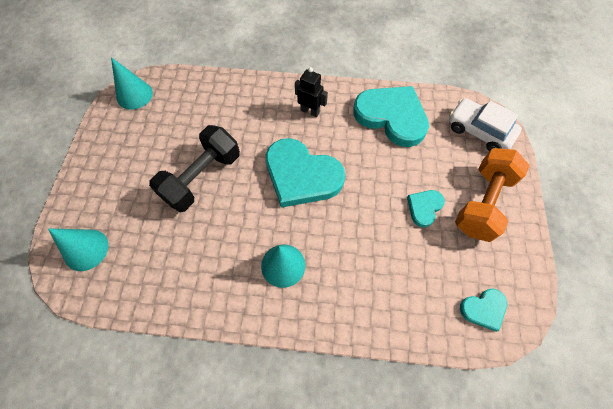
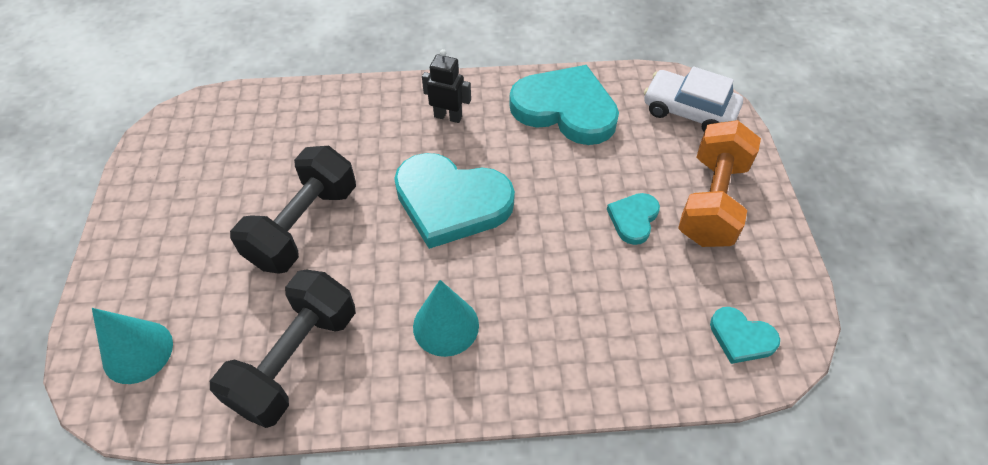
camera: 10 degrees left, 10 degrees down
turquoise cone [111,57,153,110] -> none
turquoise heart [460,289,507,332] -> turquoise heart turned 60 degrees clockwise [710,307,780,364]
none -> black dumbbell [210,270,355,428]

